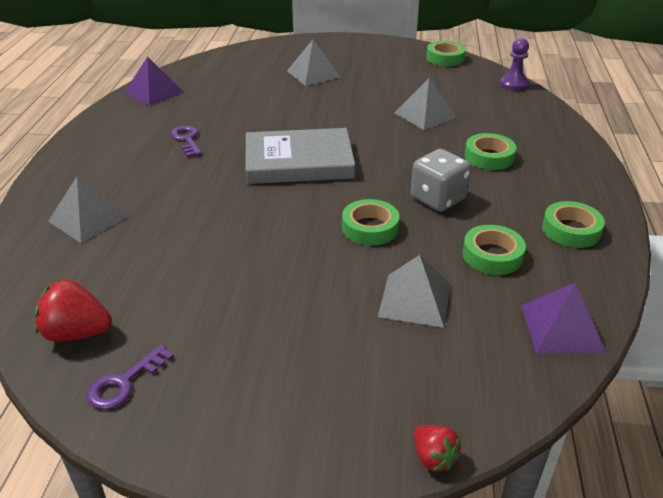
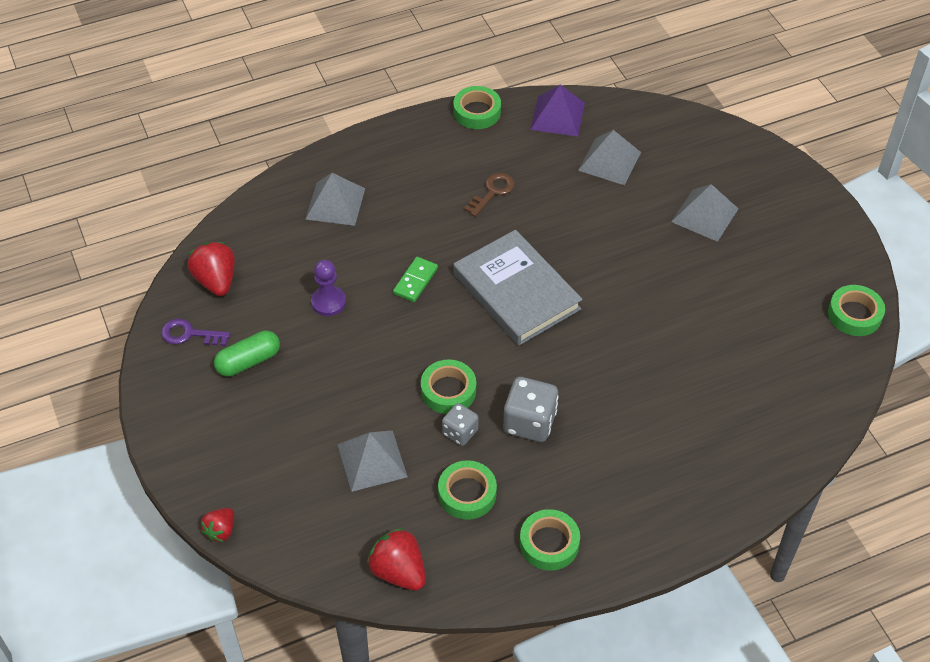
camera: 60 degrees right, 15 degrees up
purple key [171,126,201,157] -> brown key [464,173,515,217]
grey pyramid [395,78,457,130] -> grey pyramid moved to [578,130,641,185]
green tape [465,133,516,170] -> green tape moved to [453,86,501,129]
purple pawn [500,38,529,91] -> purple pawn moved to [311,260,346,316]
purple pyramid [521,282,606,353] -> red strawberry [367,528,426,591]
none -> green capsule [214,331,280,377]
none -> green domino [393,257,438,302]
none -> grey dice [442,403,478,446]

